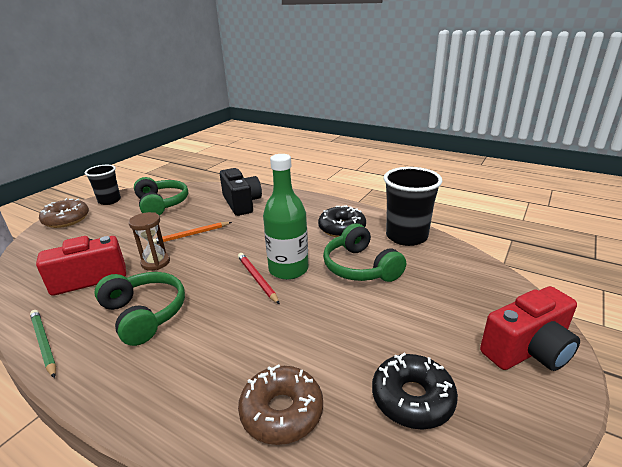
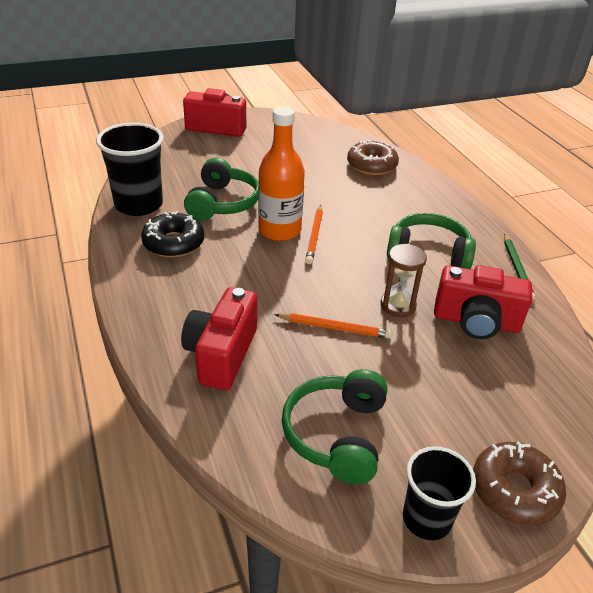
camera: 145 degrees left, 10 degrees up
green headphones [94,272,185,346] -> green headphones turned 105 degrees clockwise [387,213,476,269]
black camera [220,168,262,216] -> red camera [181,287,257,390]
red pencil [238,253,280,305] -> orange pencil [305,205,323,264]
green bottle [263,154,308,280] -> orange bottle [258,107,305,241]
black donut [372,353,458,430] -> none

